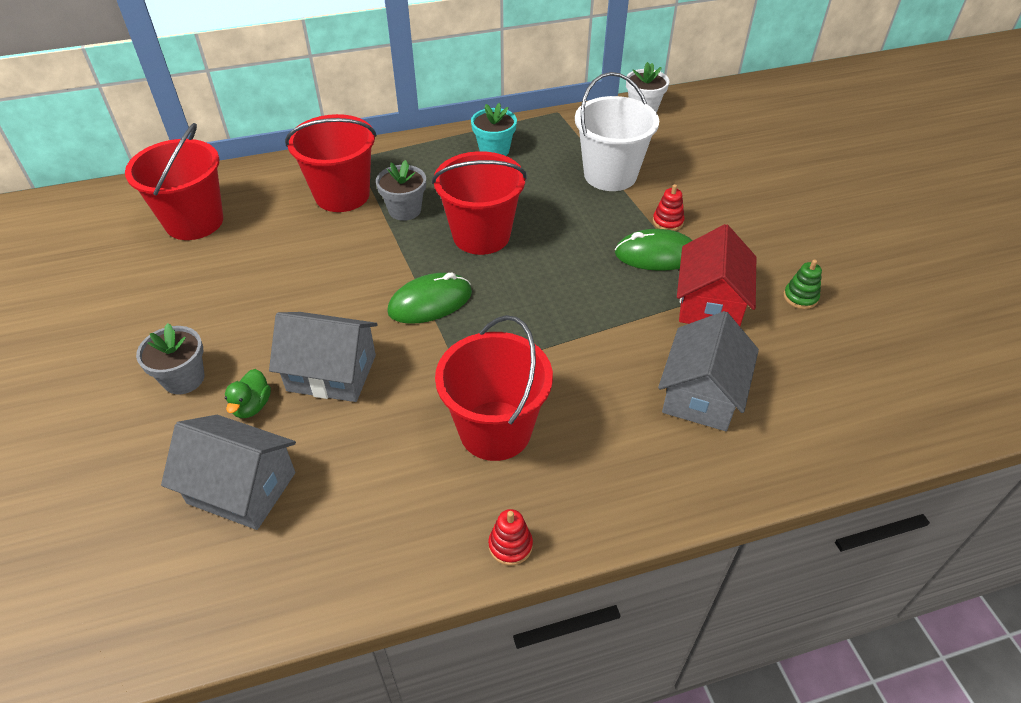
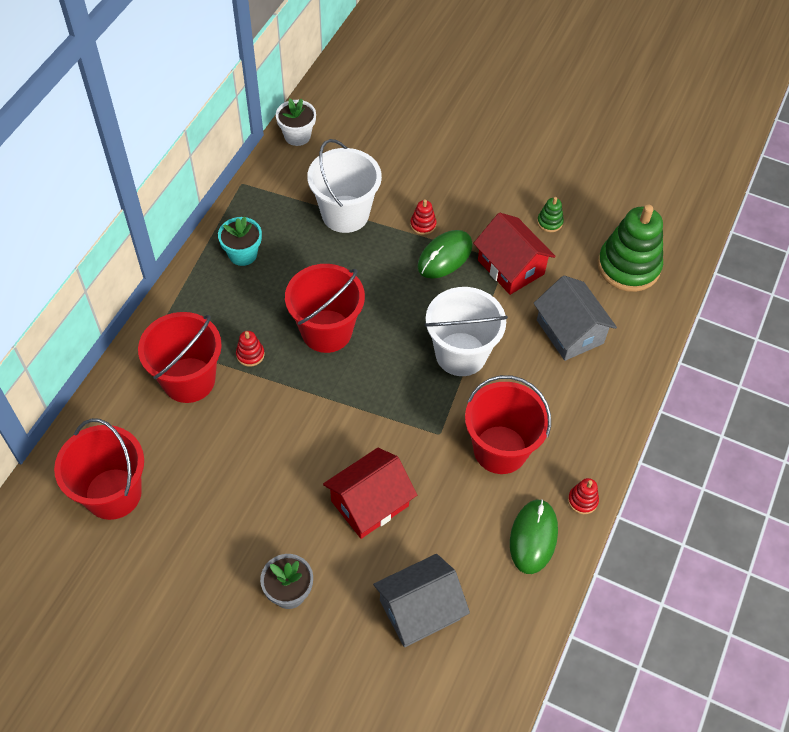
camera: 50 degrees left, 10 degrees up
green duck [225,369,271,418] -> none
grey house [269,312,378,402] -> red house [323,448,417,539]
grey flower pot [376,160,426,221] -> red stacking toy [236,331,265,367]
green mouse [387,272,472,324] -> green mouse moved to [510,499,558,574]
none -> white bucket [424,287,508,376]
none -> green stacking toy [598,205,663,292]

